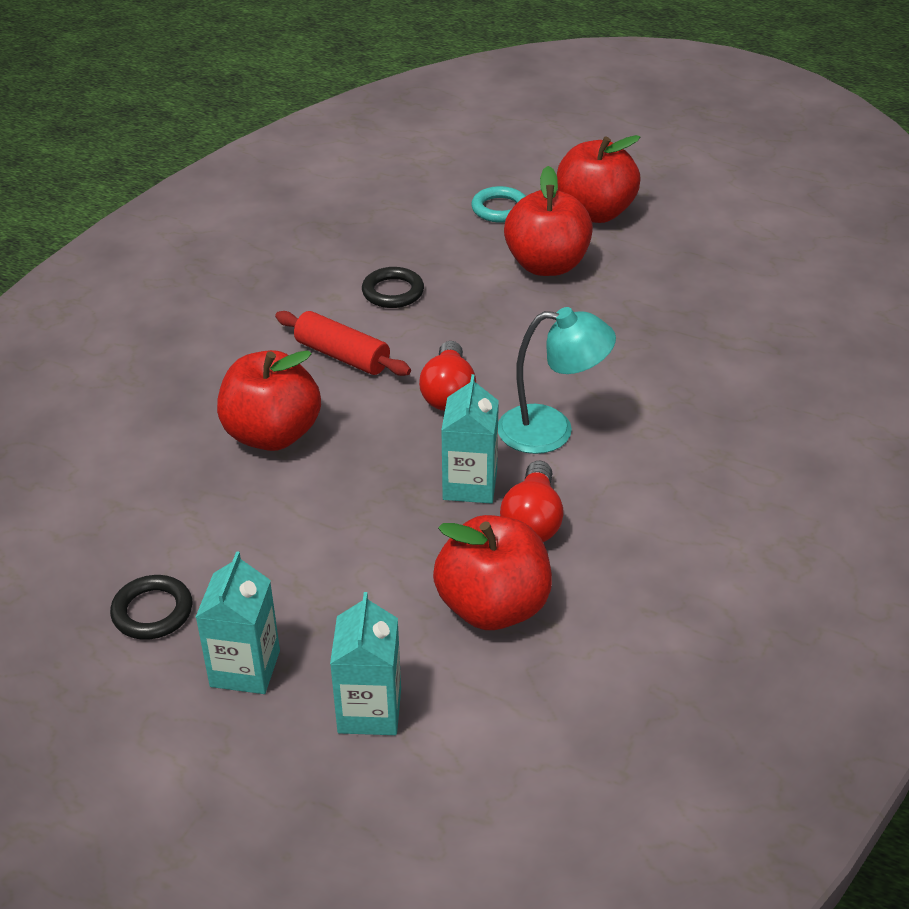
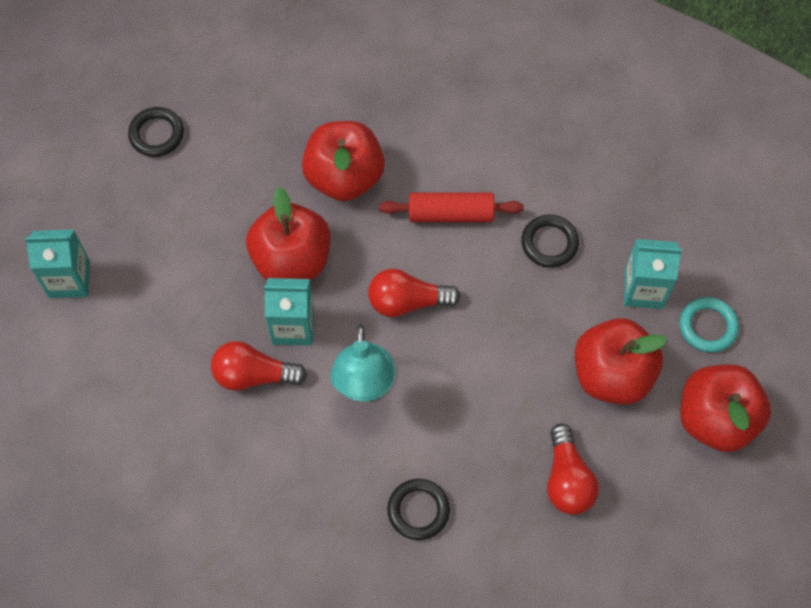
camera: 85 degrees right, 25 degrees up
turquoise carton [196,551,280,694] -> turquoise carton moved to [624,239,682,309]
red rolling pin [275,311,411,376] -> red rolling pin turned 60 degrees clockwise [379,192,524,222]
red apple [433,515,552,630] -> red apple moved to [246,187,330,280]
none -> black ring [387,479,450,540]
none -> red light bulb [547,424,599,515]

